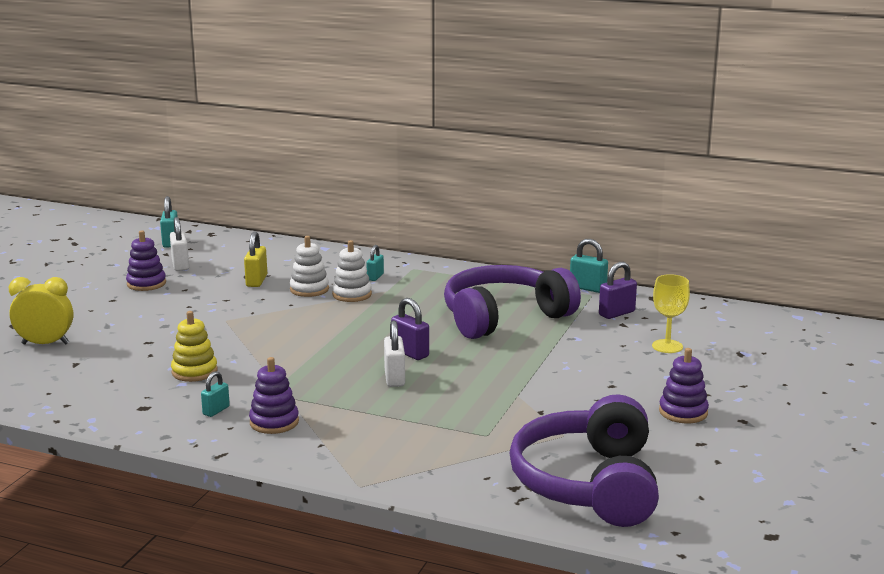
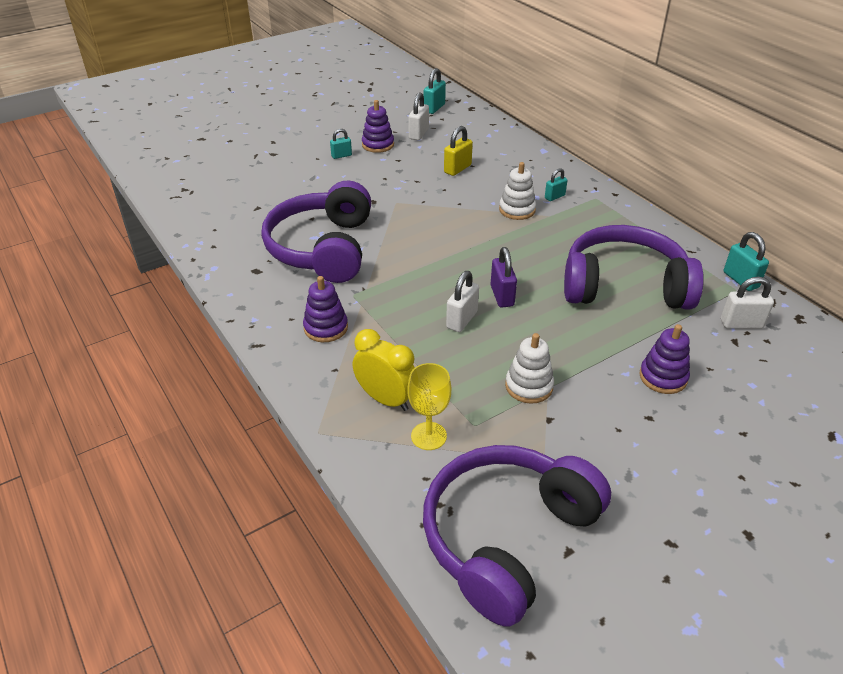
camera: 35 degrees right, 20 degrees up
yellow clock [9,277,73,344] -> yellow clock moved to [353,329,415,411]
yellow stacking toy [171,311,218,382] -> purple headphones [261,180,371,283]
turquoise padlock [201,371,230,417] -> turquoise padlock moved to [330,129,352,159]
white stacking toy [290,236,329,297] -> white stacking toy moved to [505,333,554,404]
purple padlock [599,262,637,319] -> white padlock [721,277,774,329]
yellow goblet [652,274,690,353] -> yellow goblet moved to [407,363,451,450]
purple stacking toy [659,348,709,423] -> purple stacking toy moved to [639,324,690,394]

